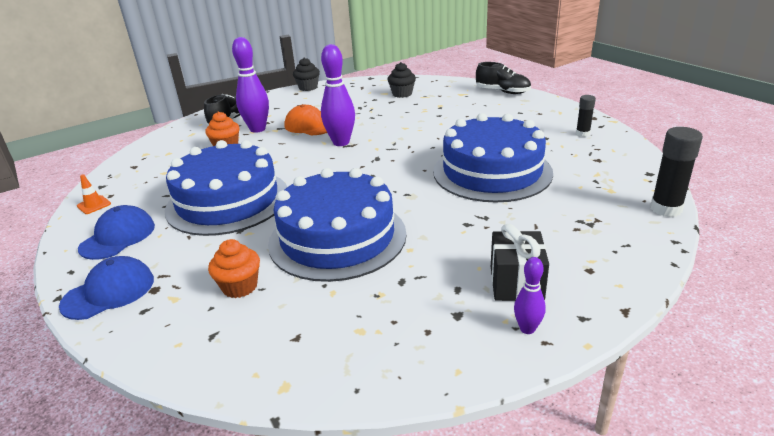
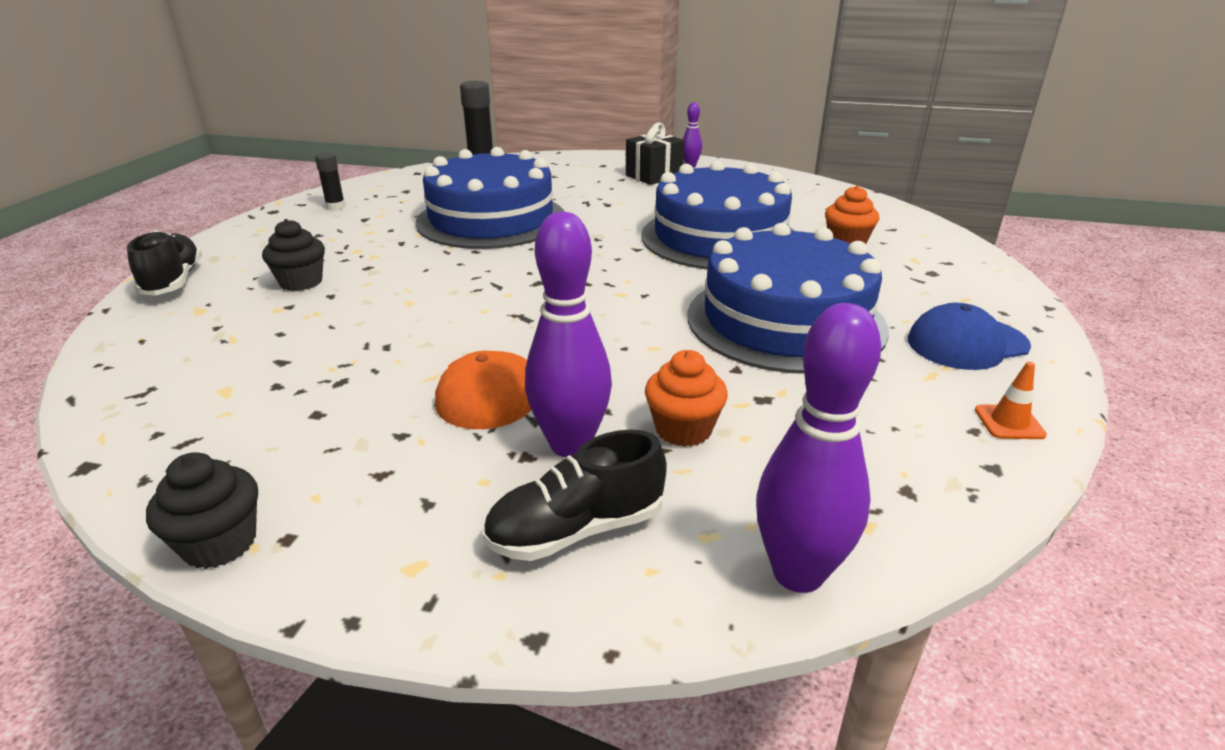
camera: 135 degrees left, 0 degrees up
blue cap [59,256,154,320] -> none
purple bowling pin [321,44,355,146] -> purple bowling pin moved to [756,303,881,593]
black cupcake [387,62,416,98] -> black cupcake moved to [262,219,325,291]

